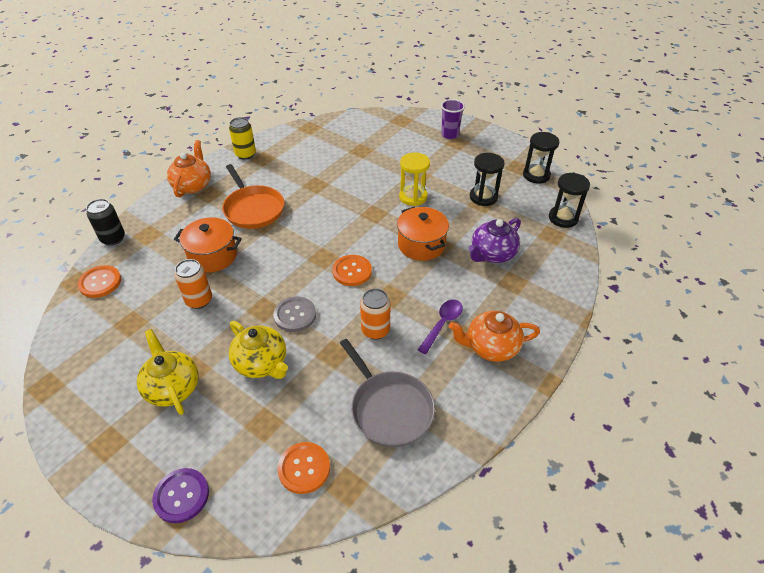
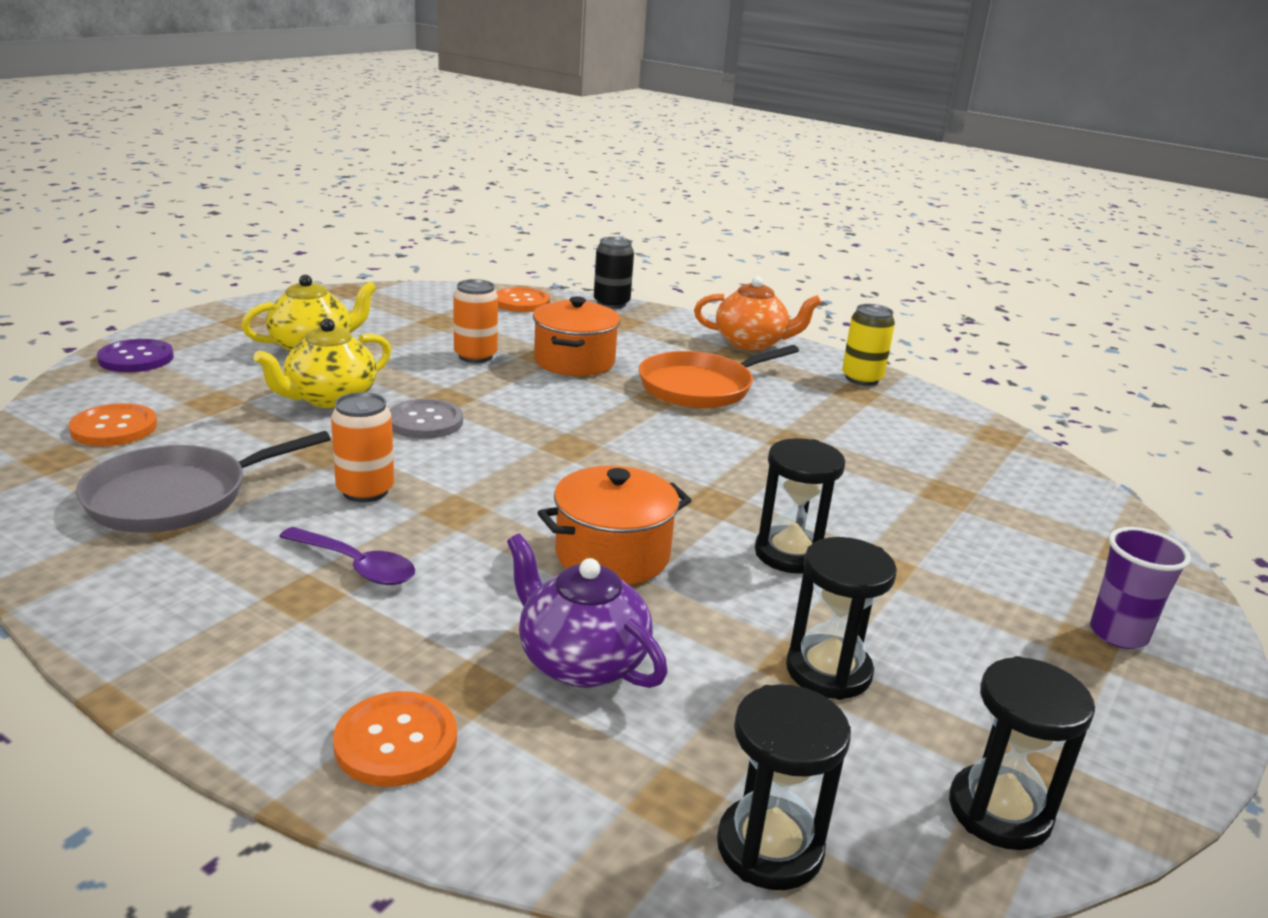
camera: 85 degrees right, 20 degrees down
orange button [332,255,372,286] -> orange button moved to [333,691,457,787]
yellow hourglass [399,153,430,206] -> black hourglass [755,438,845,574]
orange teapot [449,311,540,362] -> none

